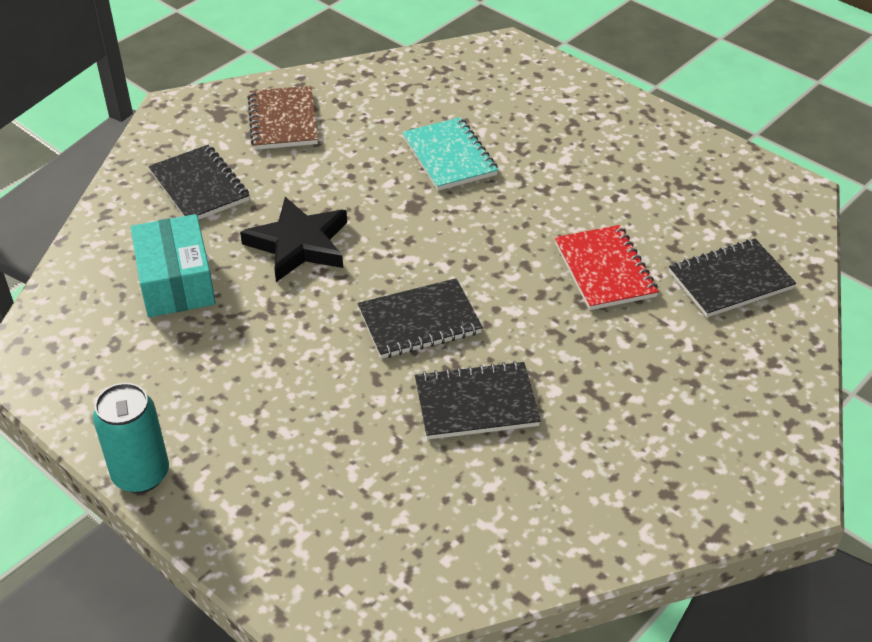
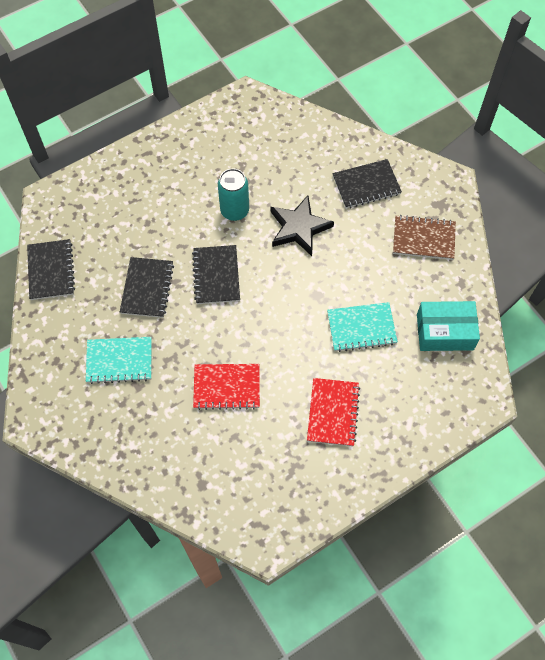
camera: 105 degrees right, 20 degrees up
turquoise can [93,383,169,493] -> turquoise can moved to [218,169,249,221]
turquoise box [131,214,216,317] -> turquoise box moved to [417,301,480,351]
black notebook [669,239,796,317] -> black notebook moved to [27,239,75,300]
none -> turquoise notebook [86,337,152,384]
none -> red notebook [307,378,360,447]

